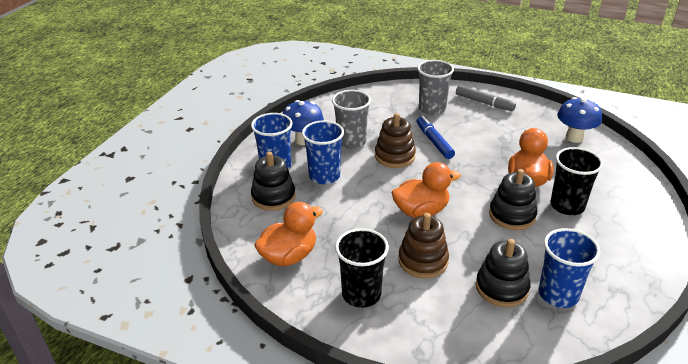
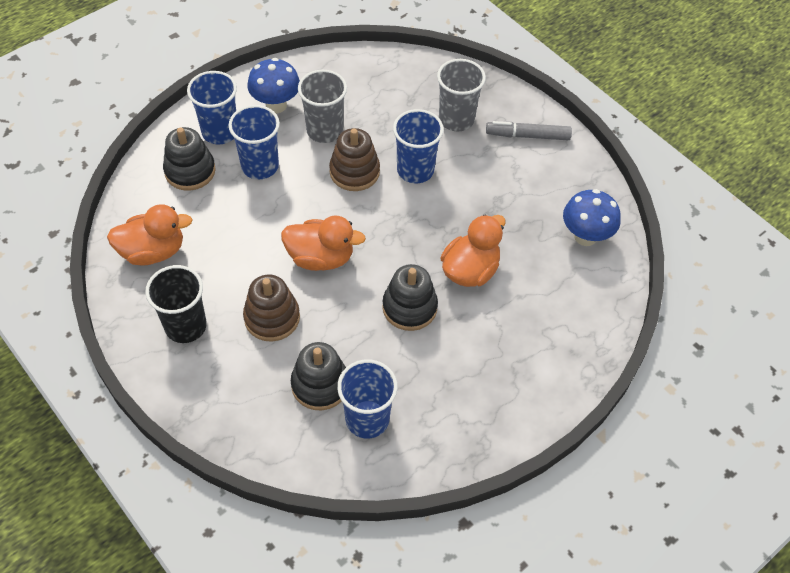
camera: 25 degrees right, 20 degrees up
blue marker [416,116,455,159] -> blue cup [393,109,444,183]
grey marker [456,85,516,111] -> grey marker turned 120 degrees clockwise [486,121,572,140]
black cup [550,147,603,215] -> none

